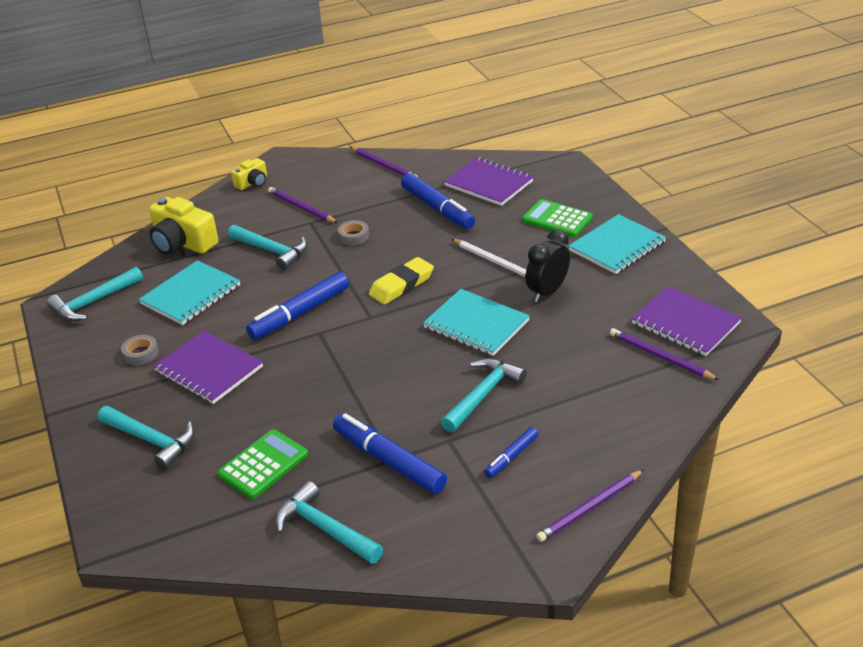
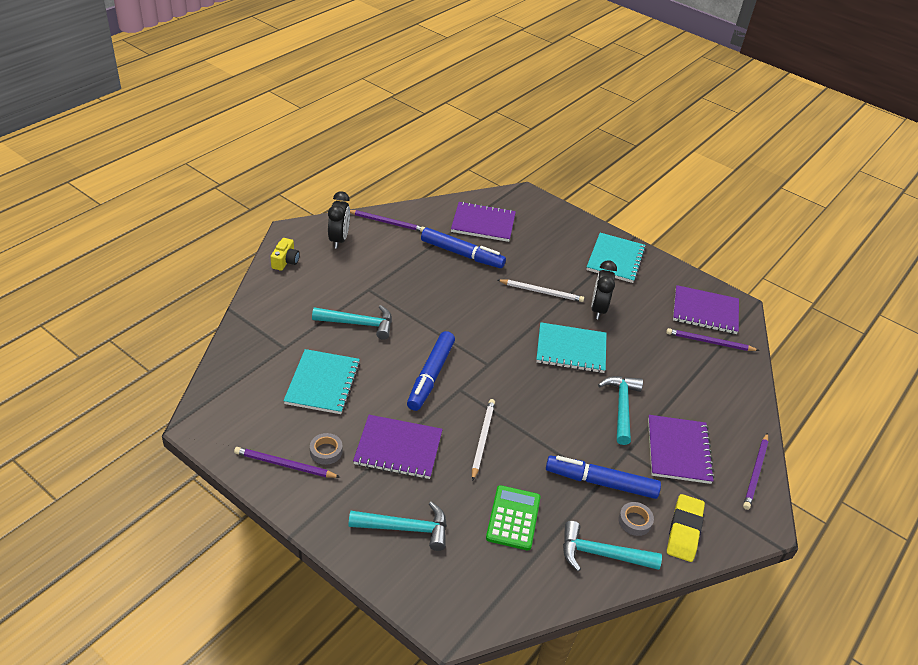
camera: 35 degrees left, 5 degrees up
turquoise hammer [47,267,143,321] -> none
yellow camera [149,197,219,255] -> none
purple pencil [268,187,338,223] -> purple pencil moved to [234,447,340,478]
grey tape [338,220,369,245] -> grey tape moved to [618,502,654,536]
yellow eraser [369,257,434,305] -> yellow eraser moved to [667,494,705,562]
blue marker [484,427,538,478] -> purple notebook [648,415,715,484]
green calculator [522,199,593,237] -> none
none -> black clock [328,191,350,249]
none -> white pencil [472,399,495,481]

